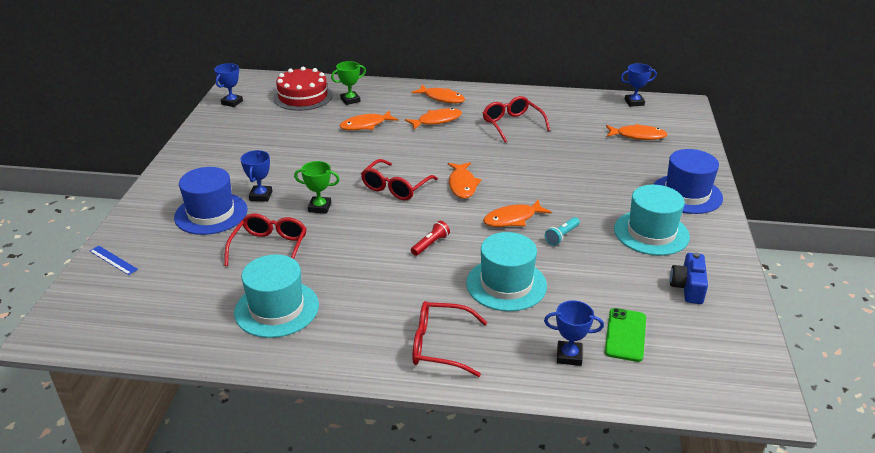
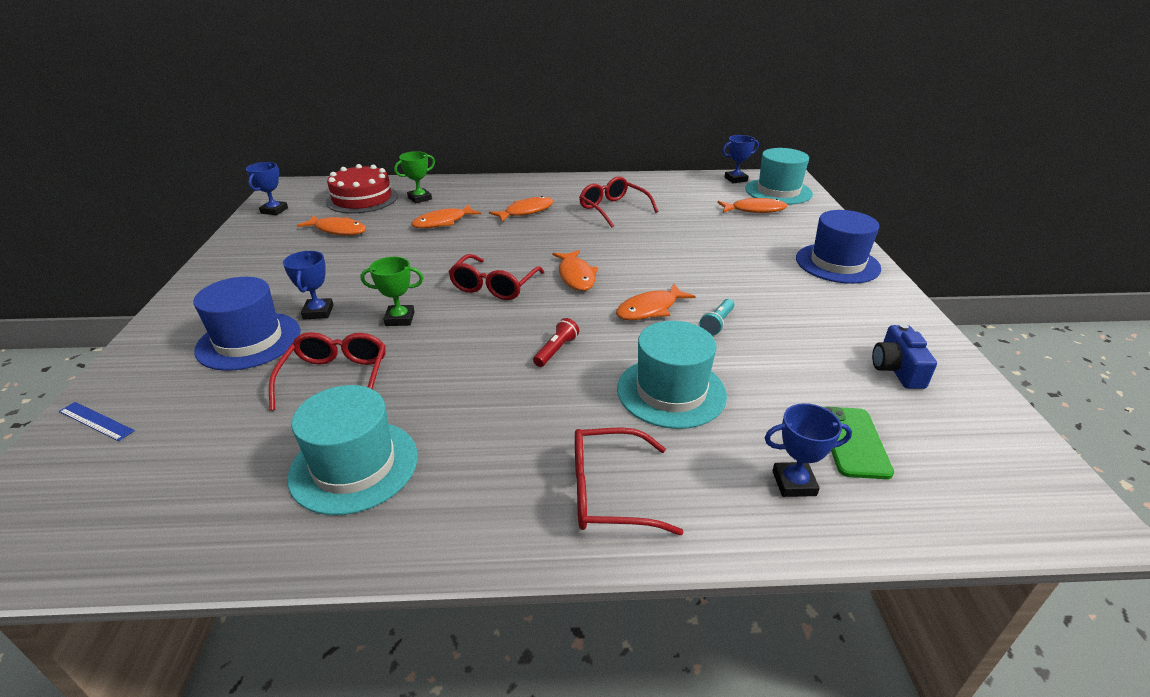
camera: 10 degrees left, 0 degrees up
orange fish [412,85,465,103] -> orange fish moved to [297,215,366,235]
turquoise hat [614,185,690,256] -> turquoise hat moved to [745,148,813,205]

